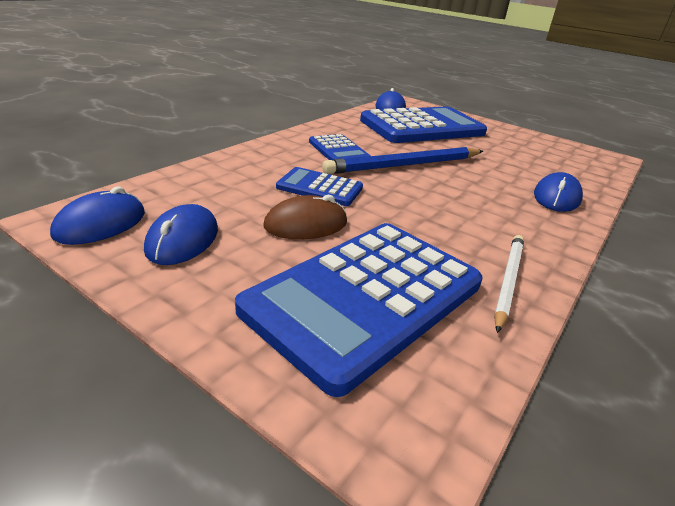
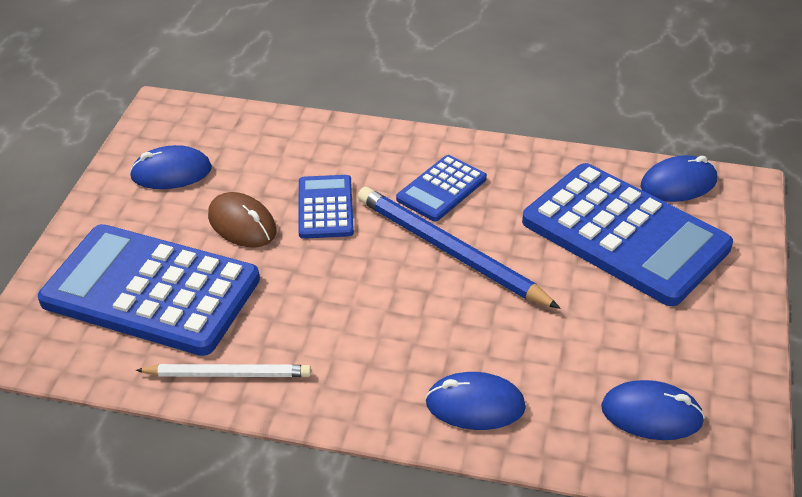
camera: 70 degrees right, 10 degrees up
blue mouse [50,187,145,245] -> blue mouse moved to [601,380,705,440]

